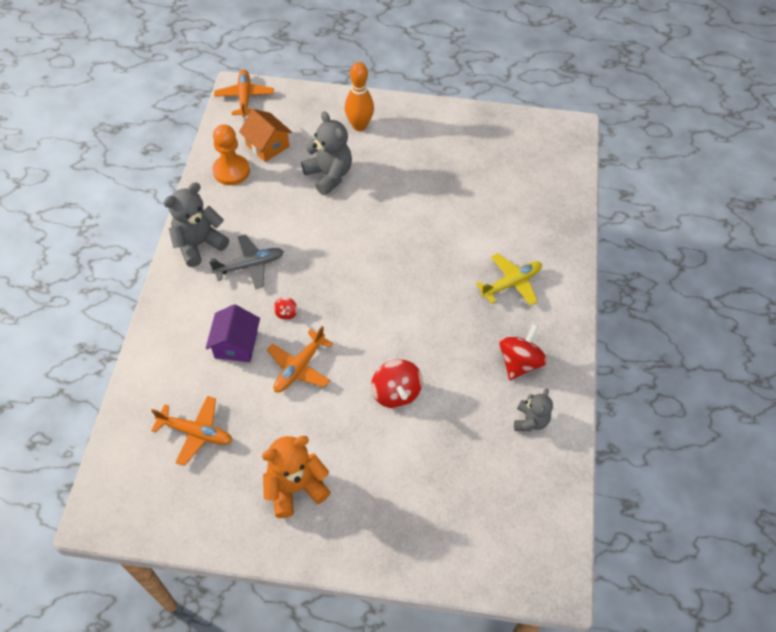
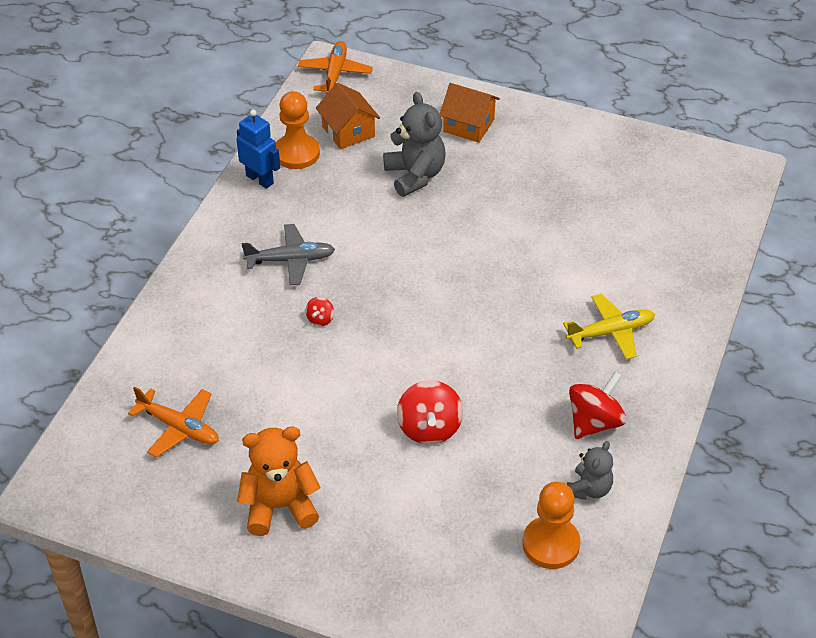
camera: 15 degrees right, 10 degrees down
grey teddy bear [164,182,229,267] -> none
purple house [206,304,260,362] -> none
orange plane [267,326,333,392] -> none
orange bowling pin [345,62,374,131] -> orange house [440,83,500,143]
none -> blue robot [236,110,280,189]
none -> orange pawn [522,482,581,569]

